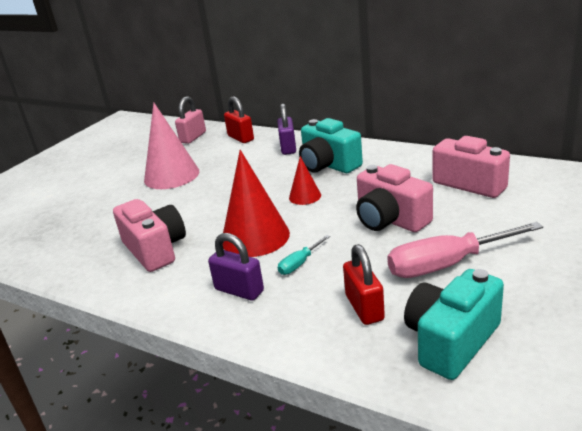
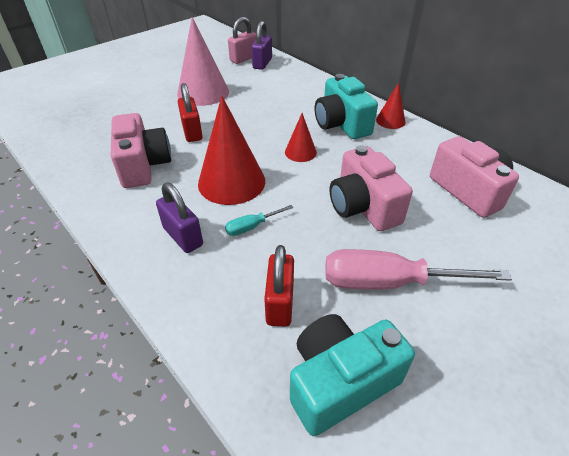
camera: 15 degrees right, 15 degrees up
red padlock [224,96,254,143] -> red padlock moved to [178,83,203,142]
purple padlock [277,103,296,155] -> purple padlock moved to [251,21,272,70]
none -> red cone [376,83,406,129]

